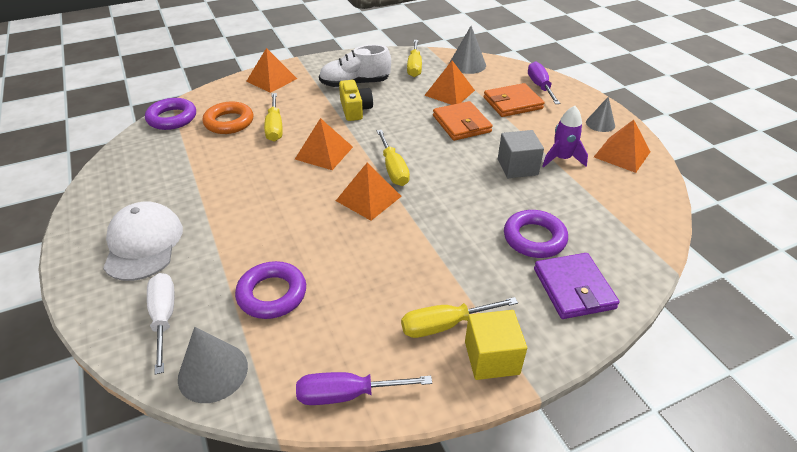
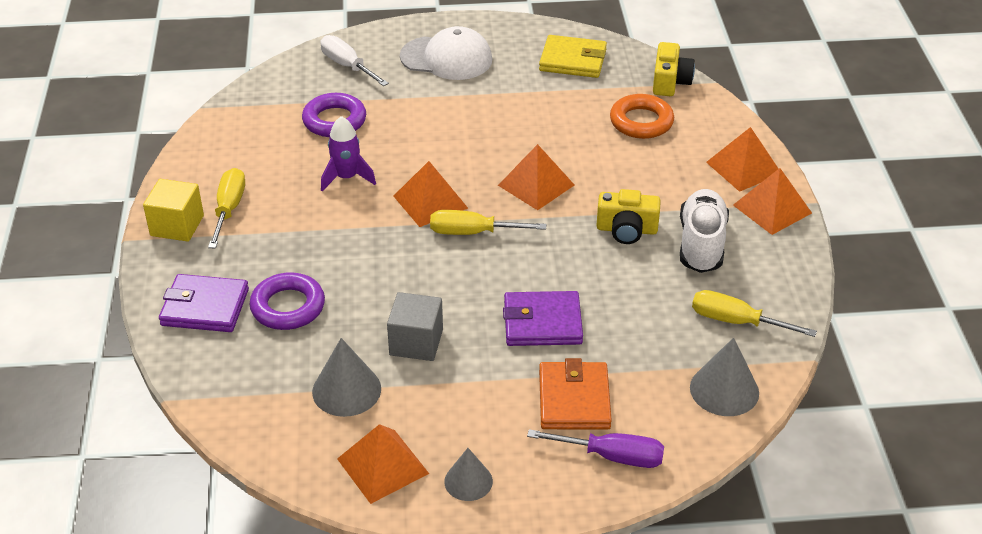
camera: 110 degrees right, 0 degrees up
purple ring [145,98,196,130] -> yellow camera [653,42,695,96]
white screwdriver [147,273,174,375] -> white screwdriver turned 135 degrees counterclockwise [320,35,389,86]
grey cone [178,327,248,403] -> grey cone moved to [312,338,381,417]
yellow screwdriver [264,93,283,142] -> none
purple screwdriver [296,372,432,405] -> none
orange pyramid [424,61,475,105] -> orange pyramid moved to [733,168,812,235]
orange wallet [433,101,493,141] -> purple wallet [503,291,583,346]
purple rocket [543,106,588,167] -> purple rocket moved to [321,116,376,192]
none -> yellow wallet [539,35,607,78]

